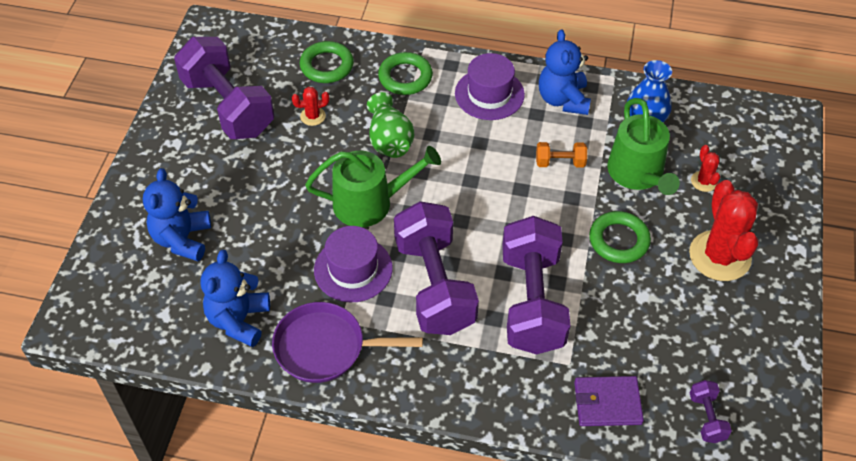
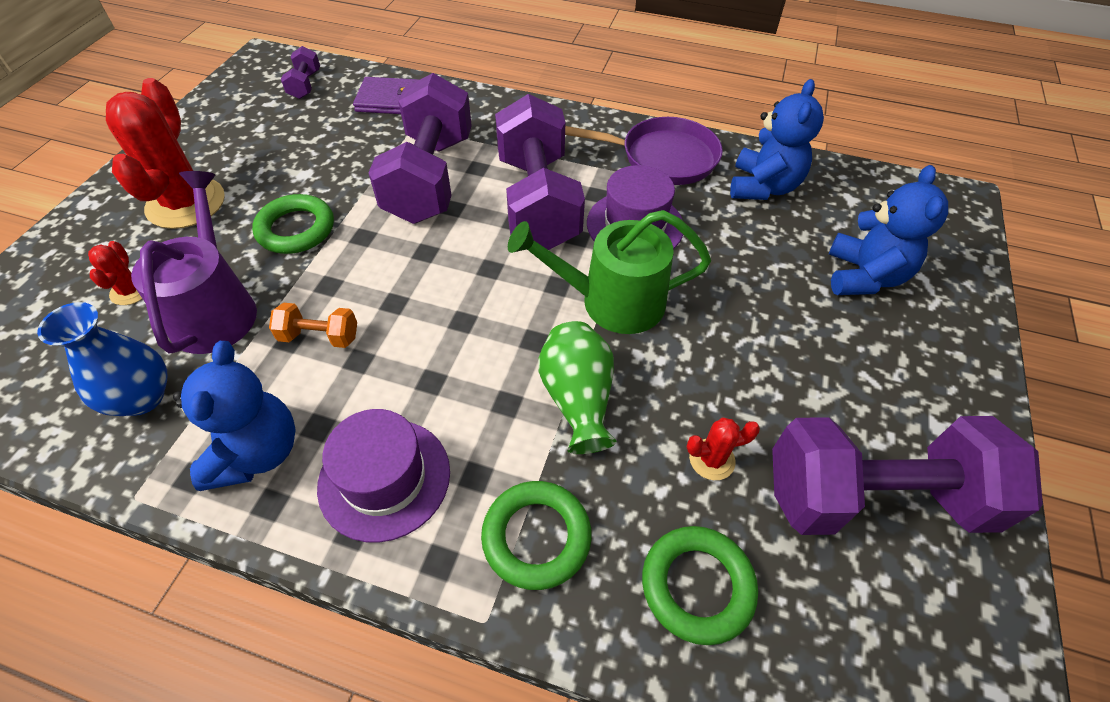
camera: 175 degrees left, 0 degrees up
purple dumbbell [174,37,274,139] -> purple dumbbell turned 60 degrees counterclockwise [772,416,1043,535]
green watering can [607,98,680,195] -> purple watering can [131,171,257,354]

